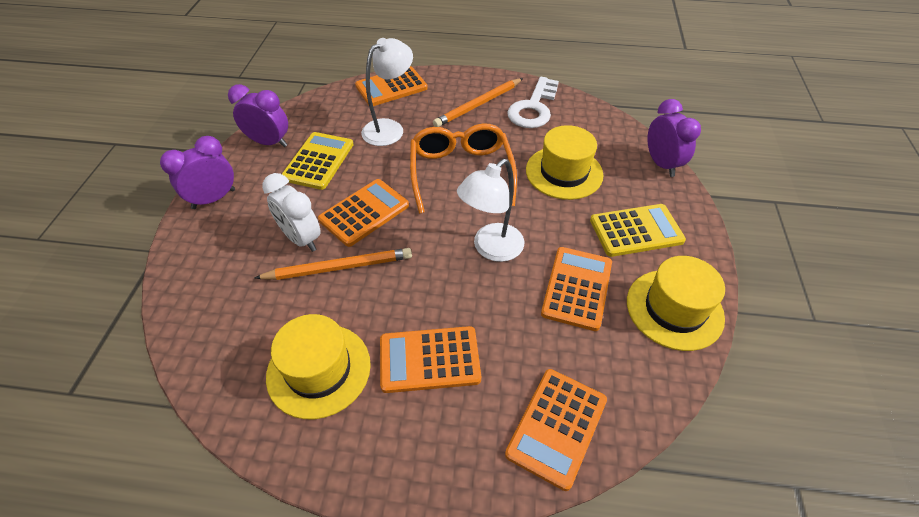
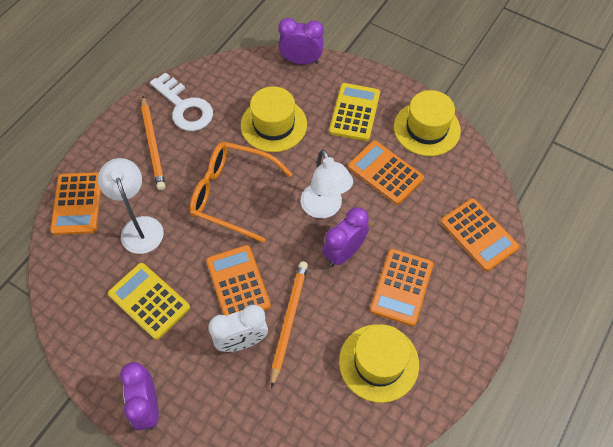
camera: 65 degrees left, 10 degrees up
purple clock [228,84,288,147] -> purple clock moved to [322,207,369,267]

